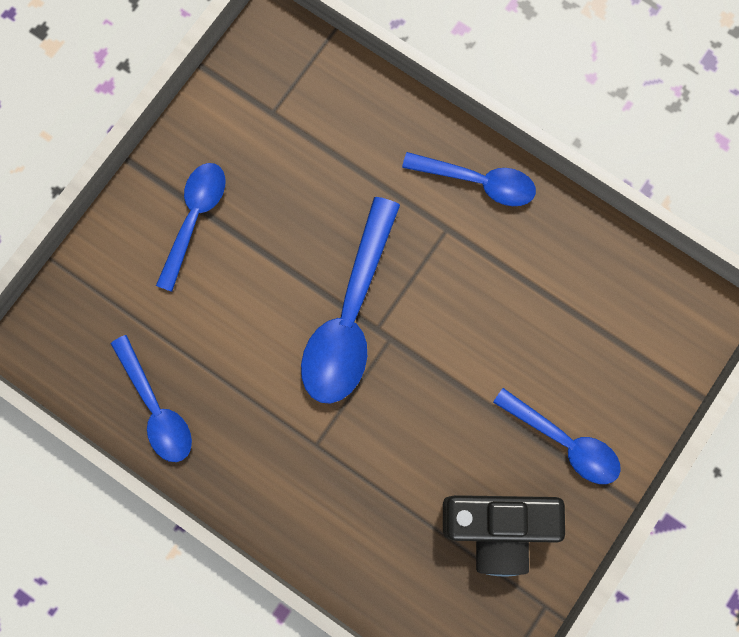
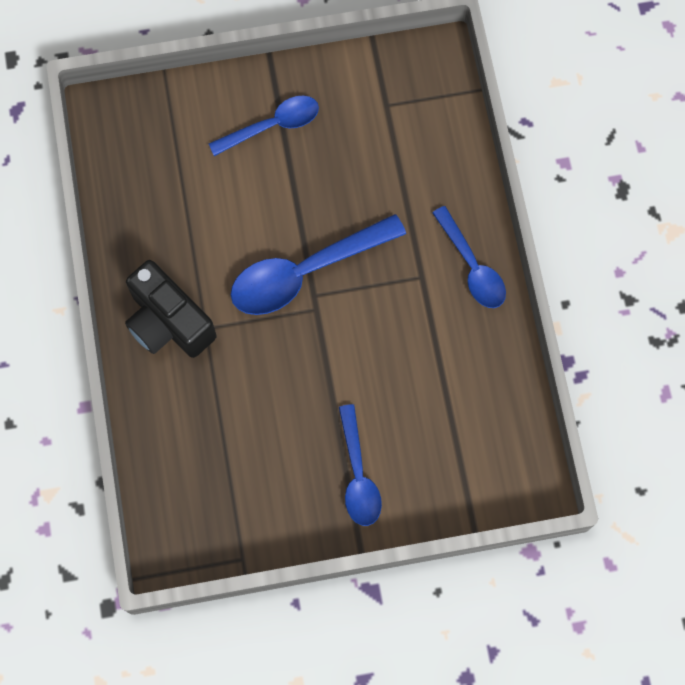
camera: 45 degrees right, 5 degrees down
blue spoon [111,335,192,462] -> none
black camera [443,495,565,576] -> black camera moved to [125,260,217,358]

